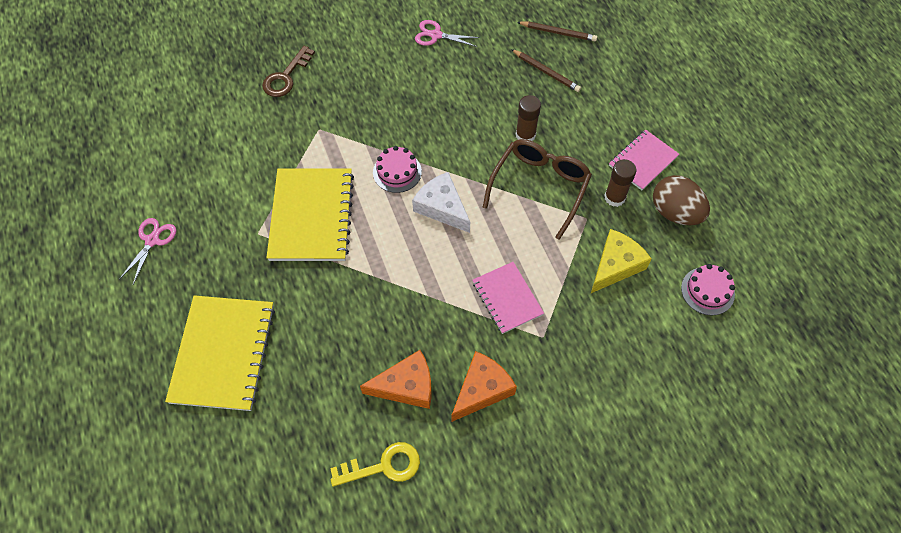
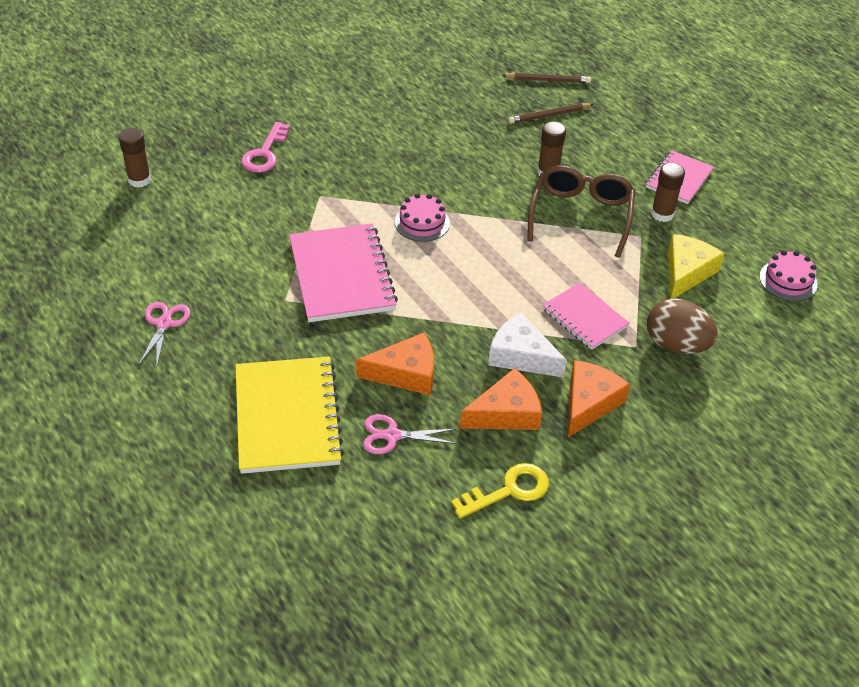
camera: 15 degrees left, 15 degrees down
brown key [262,46,315,97] -> pink key [241,122,290,173]
yellow notebook [266,168,354,261] -> pink notebook [289,223,398,322]
white cheese [412,172,470,233] -> white cheese moved to [488,312,567,378]
pink scissors [415,20,480,47] -> pink scissors moved to [363,414,457,454]
brown pencil [511,49,581,92] -> brown pencil turned 135 degrees clockwise [508,103,593,124]
brown egg [653,175,710,225] -> brown egg moved to [647,298,718,354]
none -> brown glue stick [119,128,151,188]
none -> orange cheese [356,333,434,395]

